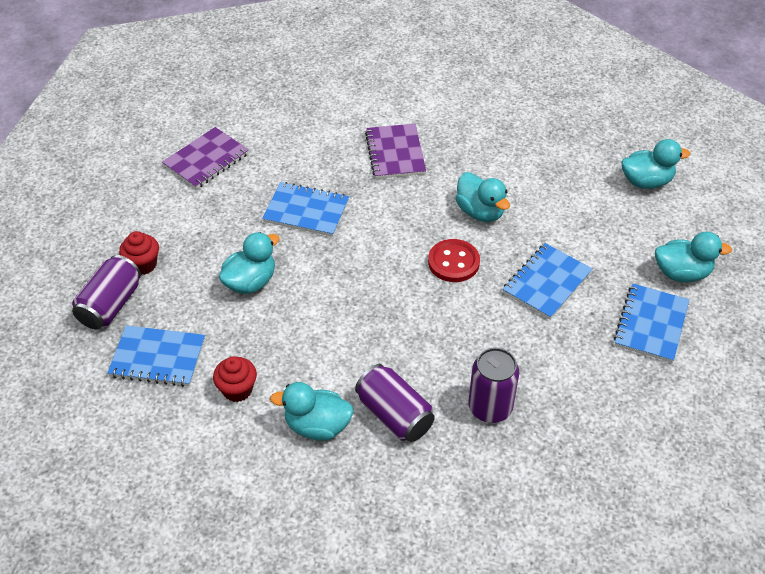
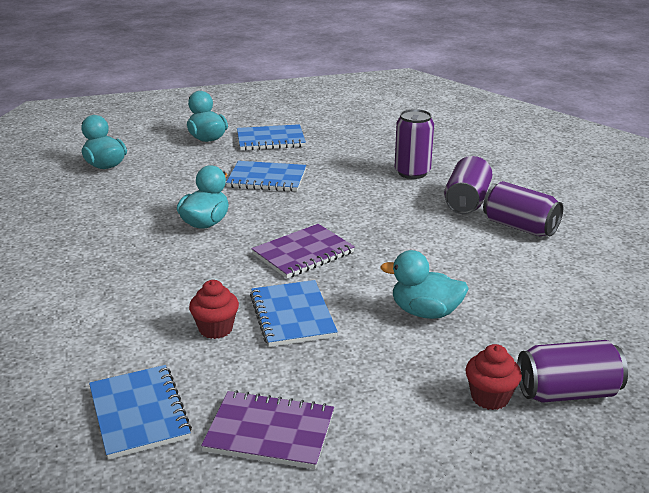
camera: 120 degrees left, 20 degrees down
blue notebook [107,325,205,387] -> blue notebook moved to [89,365,192,460]
red cupcake [213,356,257,402] -> red cupcake moved to [189,280,239,339]
turquoise duck [270,382,354,441] -> purple can [483,181,563,236]
purple notebook [365,124,426,179] -> purple notebook moved to [251,224,355,279]
red button [428,239,480,282] -> none

